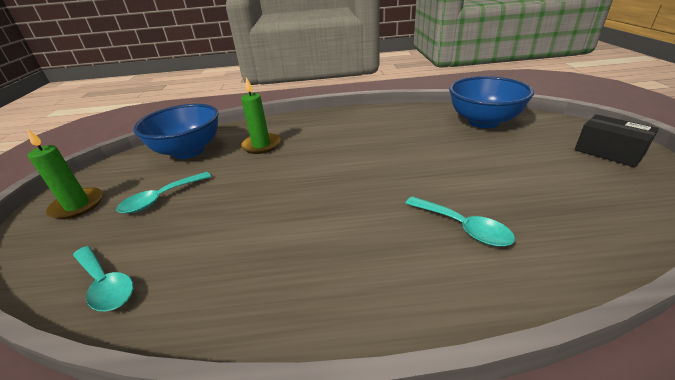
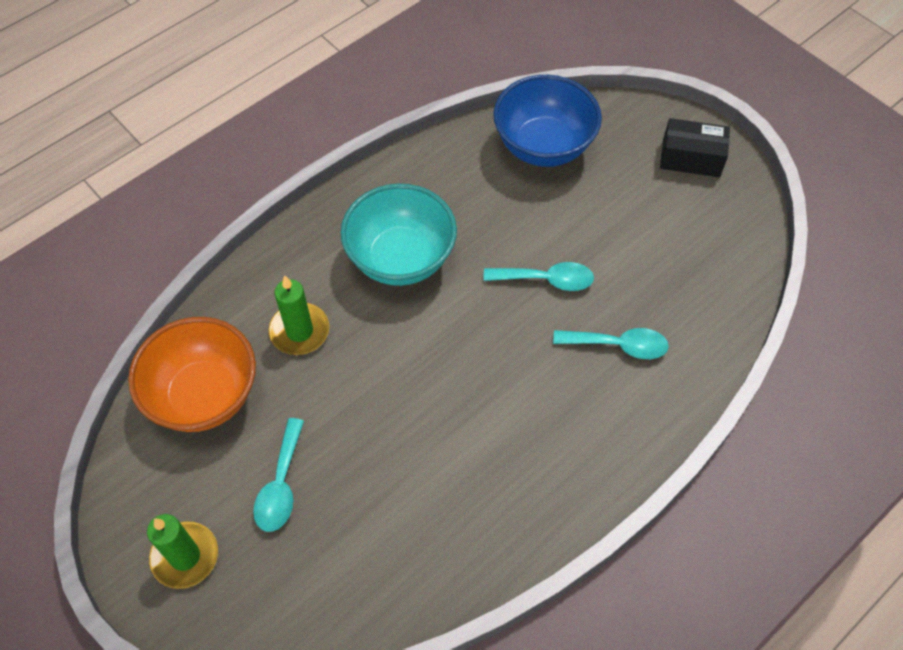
camera: 40 degrees left, 25 degrees up
turquoise spoon [73,246,134,311] -> turquoise spoon moved to [484,262,594,291]
blue bowl [133,104,219,159] -> orange bowl [128,317,256,432]
none -> turquoise bowl [340,184,457,286]

